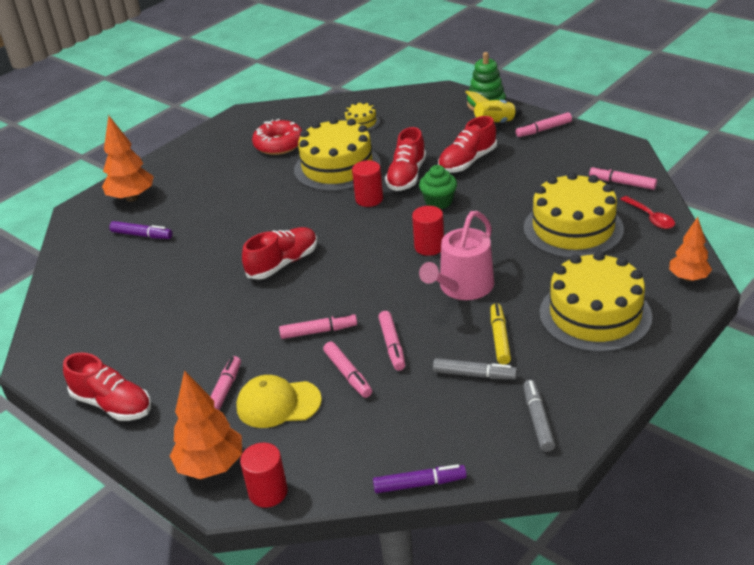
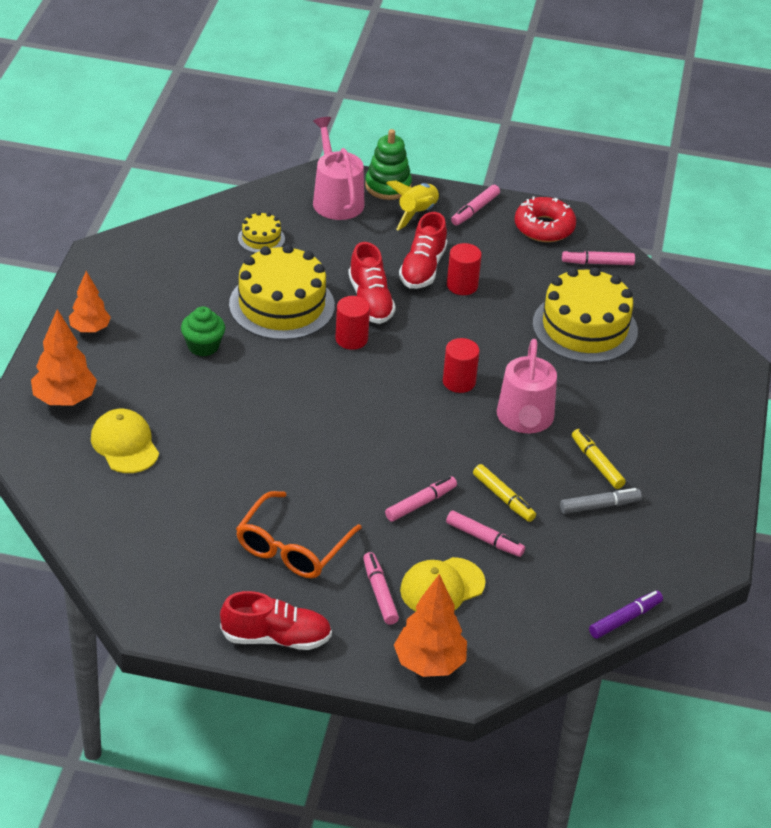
camera: 35 degrees left, 5 degrees up
purple marker [109,221,172,239] -> yellow cap [91,409,159,473]
red cylinder [240,443,288,508] -> red cylinder moved to [447,243,482,295]
red shoe [242,227,318,280] -> none
red donut [252,119,303,155] -> red donut moved to [515,196,576,242]
pink marker [378,311,405,371] -> yellow marker [473,464,536,522]
green cupcake [419,165,457,209] -> green cupcake moved to [181,306,225,356]
grey marker [523,380,555,452] -> none
yellow cake [539,251,652,352] -> none
red spoon [620,196,675,229] -> none
orange tree [669,217,712,281] -> orange tree moved to [69,271,111,333]
none -> orange glasses [236,491,362,578]
none -> pink watering can [313,117,364,220]

